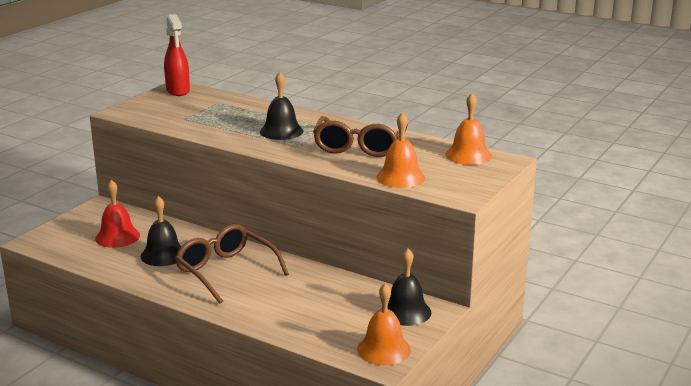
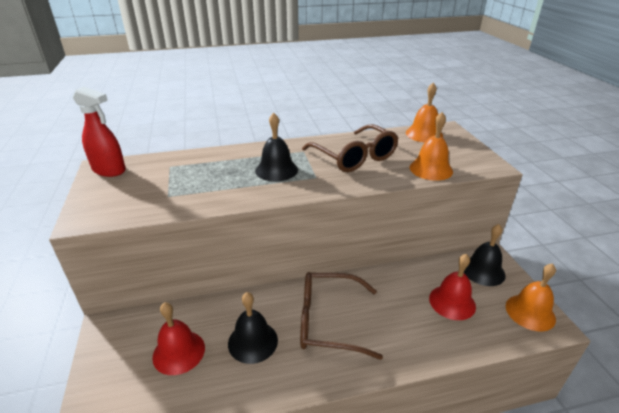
camera: 45 degrees left, 10 degrees up
none -> red bell [429,254,476,320]

